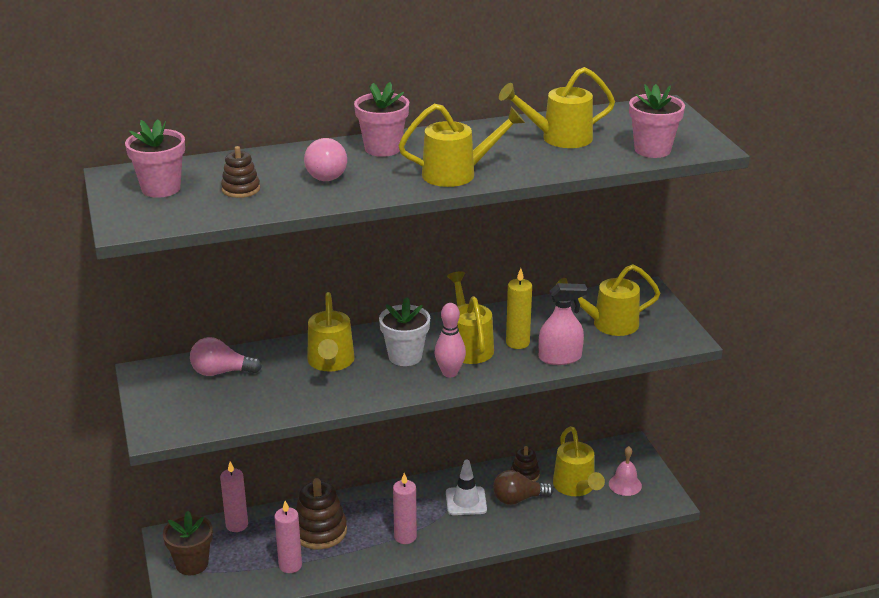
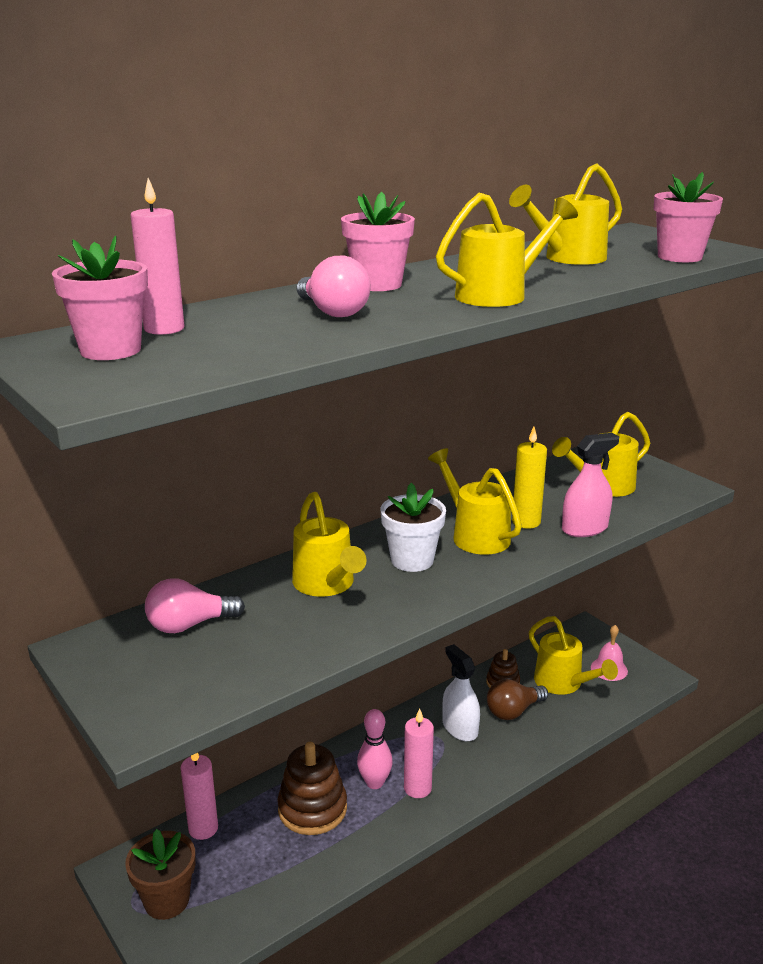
camera: 20 degrees left, 5 degrees down
brown stacking toy [221,146,260,198] -> none
pink candle [274,501,302,573] -> pink candle moved to [131,178,185,335]
pink bowling pin [434,303,466,377] -> pink bowling pin moved to [357,709,393,789]
white traffic cone [446,460,487,515] -> white spray bottle [442,644,480,741]

